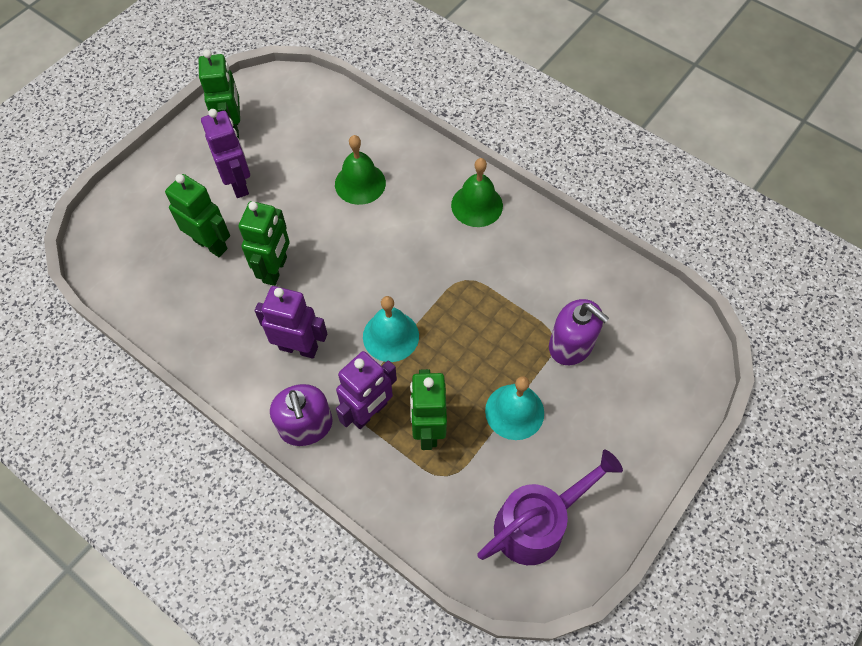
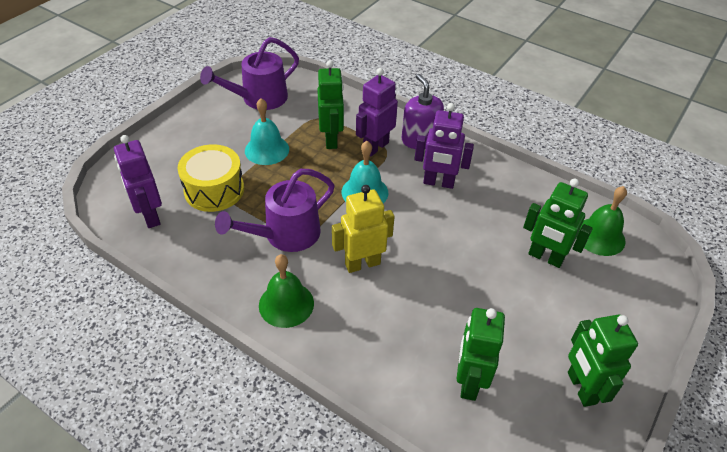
camera: 175 degrees right, 15 degrees down
purple robot [201,109,250,198] -> purple robot moved to [114,135,162,228]
green robot [239,201,290,286] -> green robot moved to [457,308,505,401]
green bell [335,135,386,205] -> green bell moved to [576,186,627,256]
purple soap dispenser [549,299,609,365] -> yellow drum [177,144,244,212]
none -> purple watering can [215,169,334,252]
none -> yellow robot [332,185,395,273]

